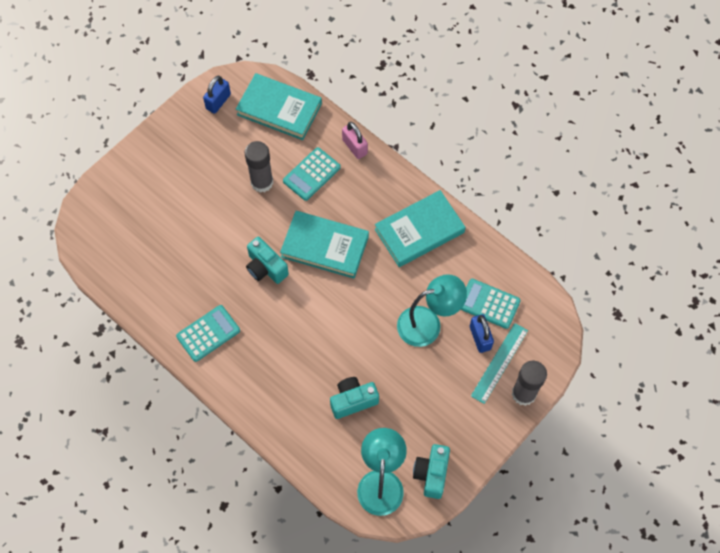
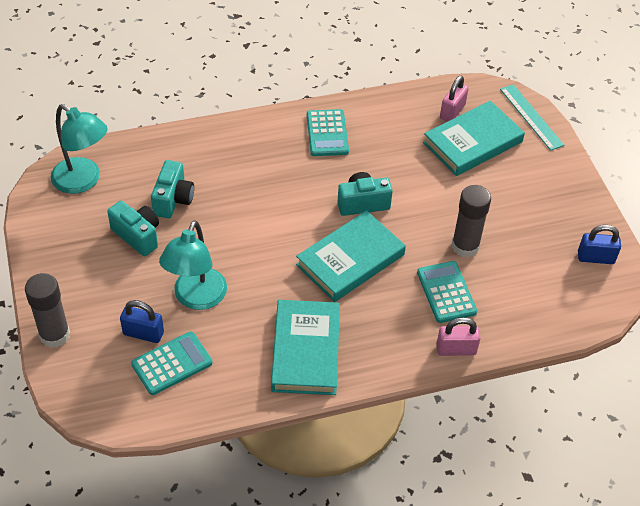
camera: 120 degrees right, 15 degrees down
blue padlock [203,76,231,114] -> blue padlock turned 60 degrees counterclockwise [578,225,621,264]
turquoise book [236,73,322,140] -> turquoise book moved to [423,101,525,176]
turquoise camera [413,444,450,499] -> turquoise camera moved to [107,201,159,256]
turquoise ruler [471,323,528,404] -> turquoise ruler moved to [500,84,564,151]
none -> pink padlock [440,75,469,122]

